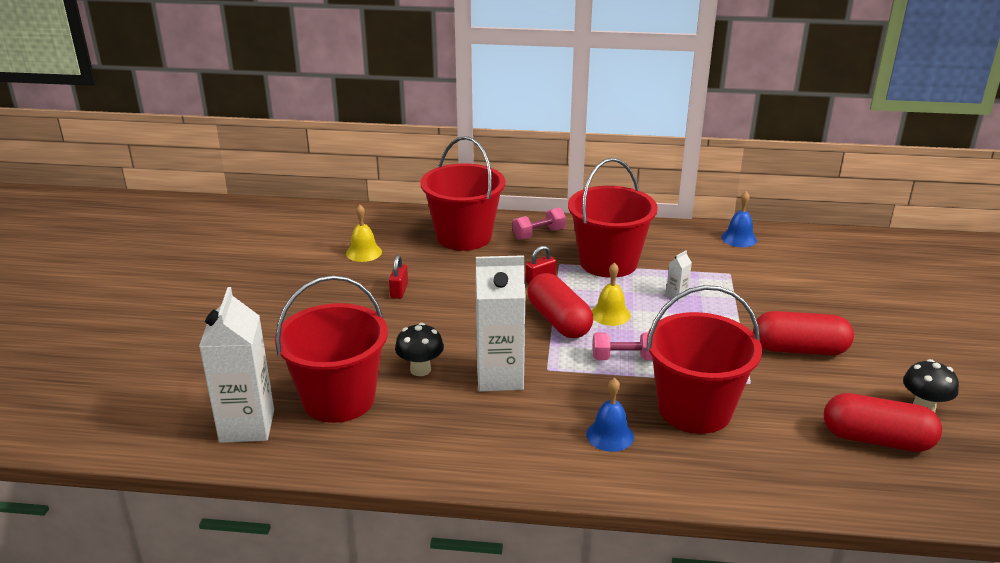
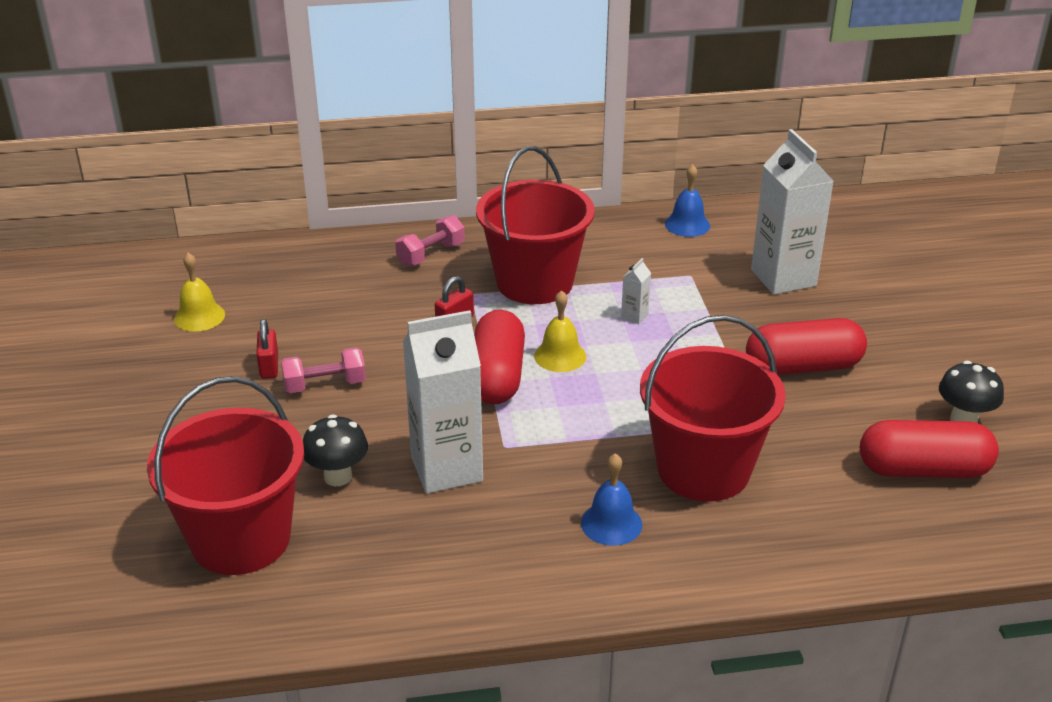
camera: 15 degrees left, 5 degrees up
white carton [199,287,274,443] -> white carton moved to [751,129,833,295]
red bucket [420,136,505,251] -> none
red capsule [527,273,593,338] -> red capsule turned 45 degrees clockwise [474,310,525,404]
pink dumbbell [593,333,653,360] -> pink dumbbell moved to [281,347,366,393]

